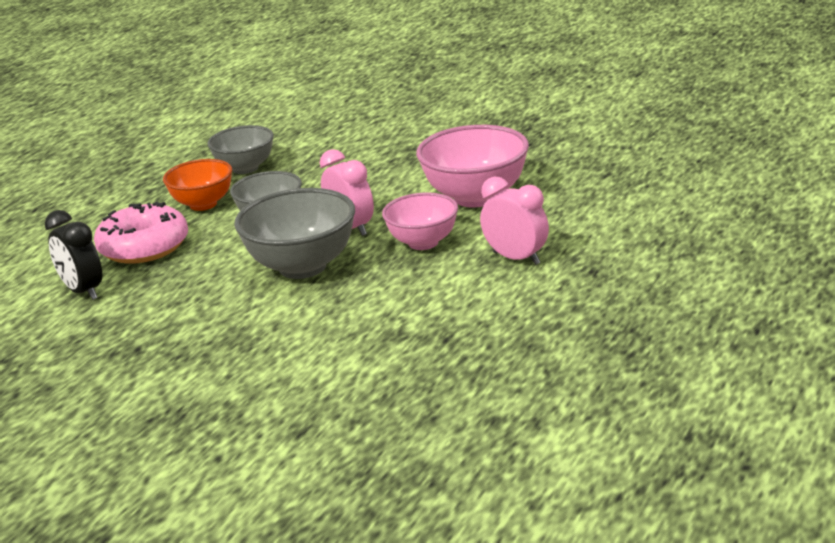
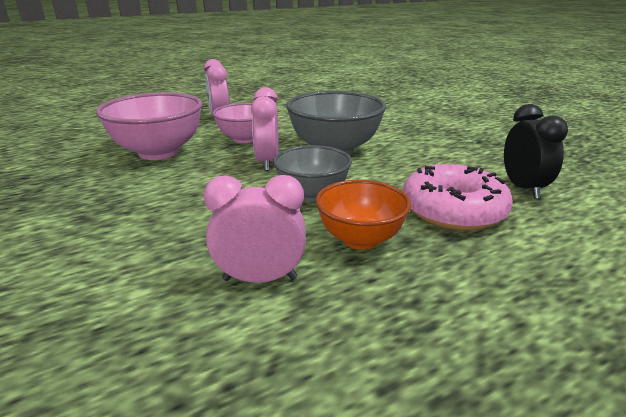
camera: 150 degrees left, 0 degrees up
grey bowl [208,125,274,174] -> pink clock [204,175,306,283]

